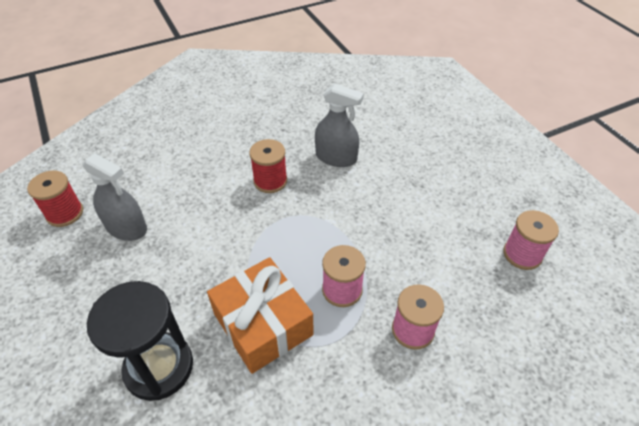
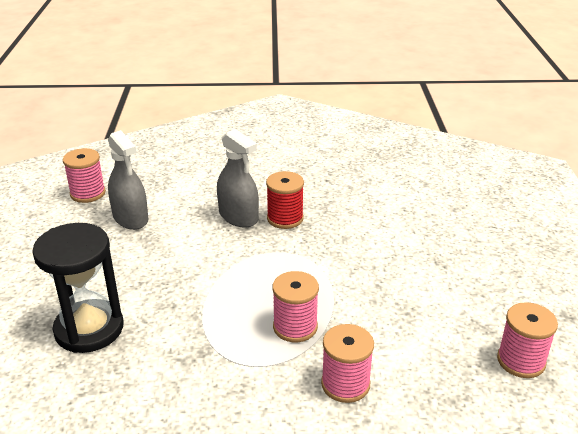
camera: 25 degrees right, 15 degrees down
red spool [27,171,83,227] -> pink spool [63,148,106,203]
orange gift [207,257,314,374] -> none
grey spray bottle [315,84,364,167] -> grey spray bottle moved to [217,129,259,228]

